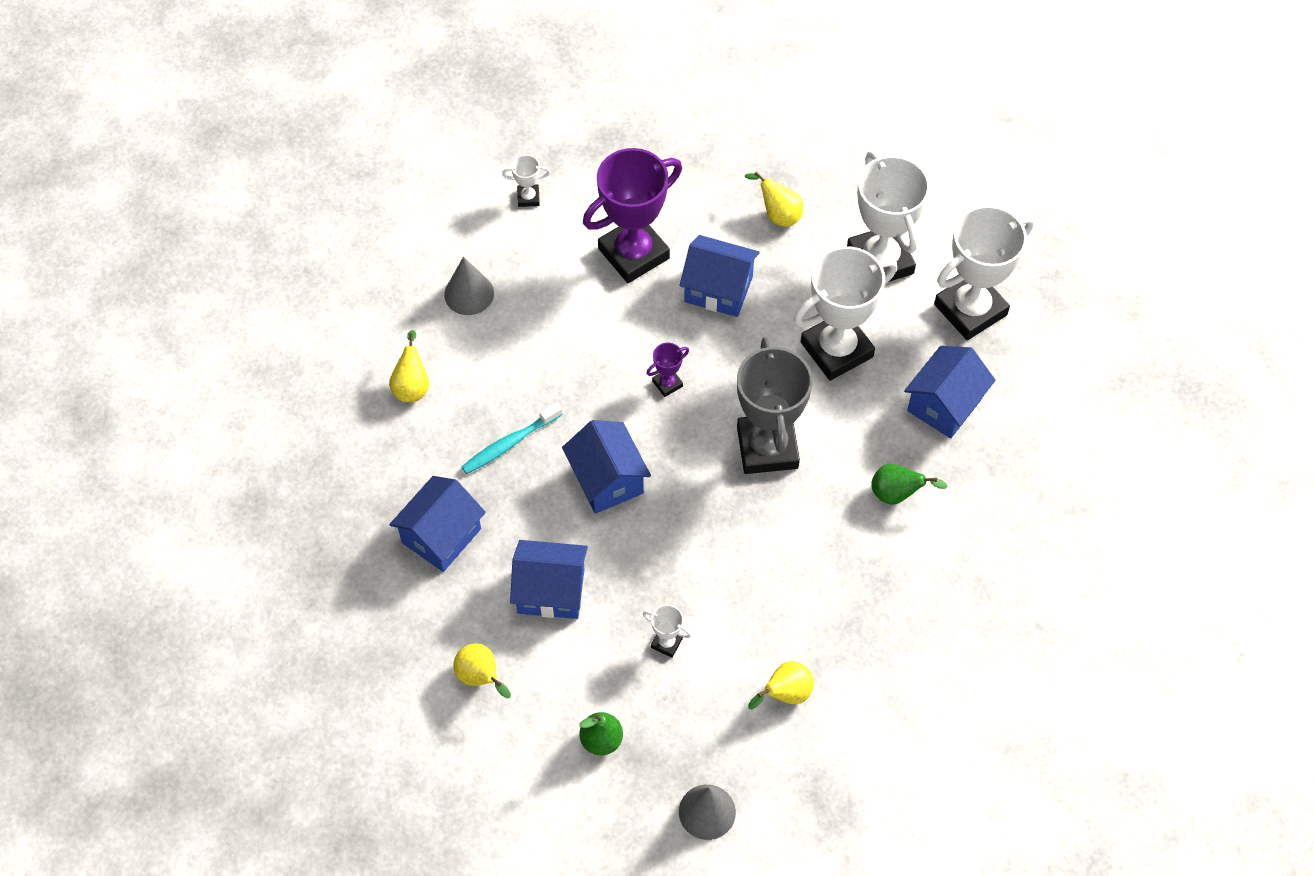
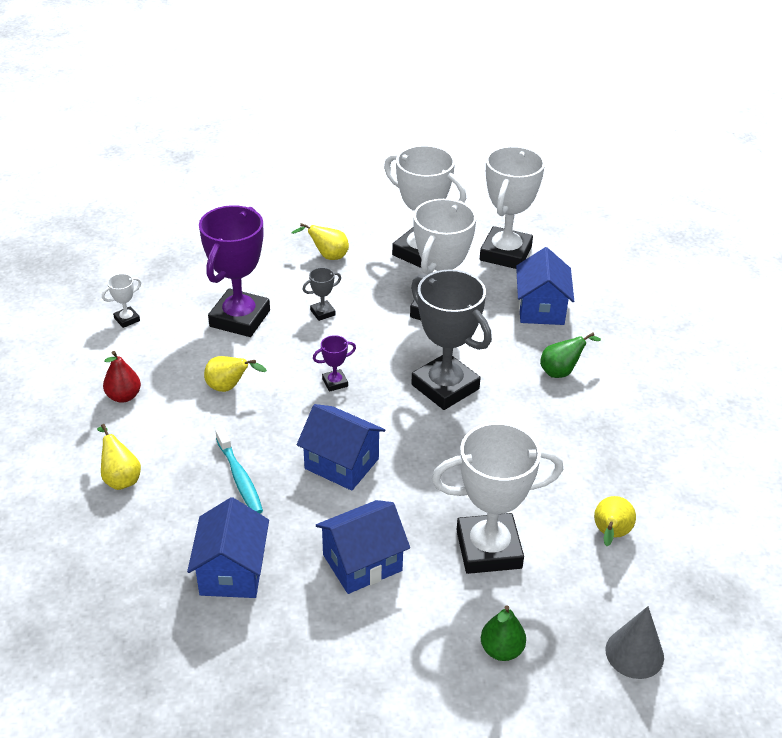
camera: 35 degrees left, 20 degrees down
grey cone [444,257,494,315] -> red pear [103,351,141,403]
yellow pear [453,643,511,698] -> yellow pear moved to [204,356,267,392]
turquoise toothbrush [461,402,563,474] -> turquoise toothbrush turned 45 degrees counterclockwise [216,428,263,514]
white trophy [643,605,692,658] -> white trophy [432,422,563,574], size x2.40
purple trophy [646,343,689,397] -> purple trophy turned 45 degrees clockwise [313,335,356,392]
blue house [679,235,760,317] -> grey trophy [302,267,341,321]

